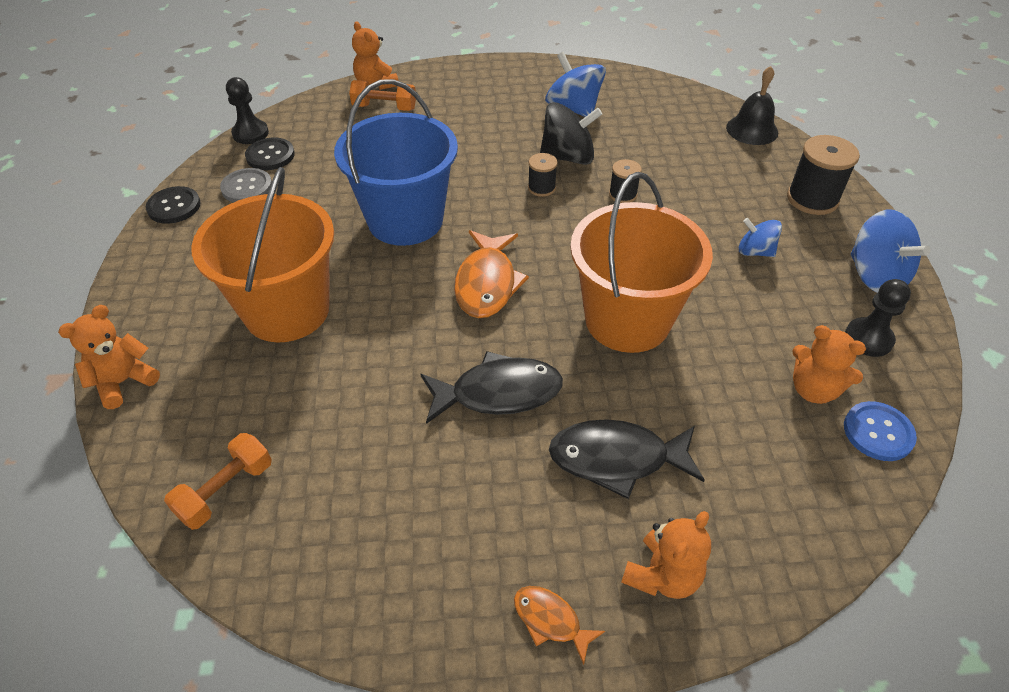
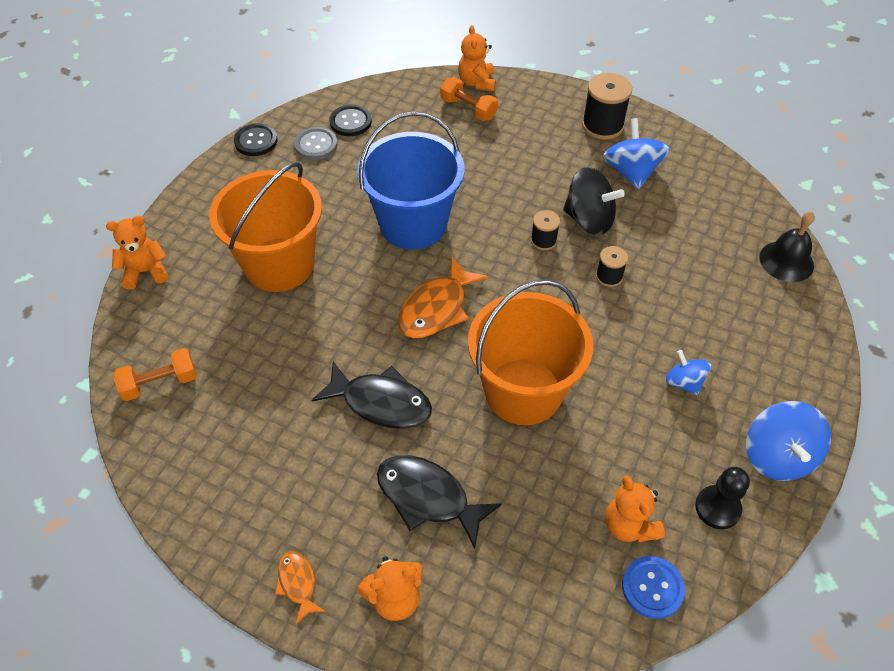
camera: 30 degrees right, 5 degrees up
black pawn [226,77,269,144] -> none
black spool [787,135,860,215] -> black spool moved to [582,73,632,140]

